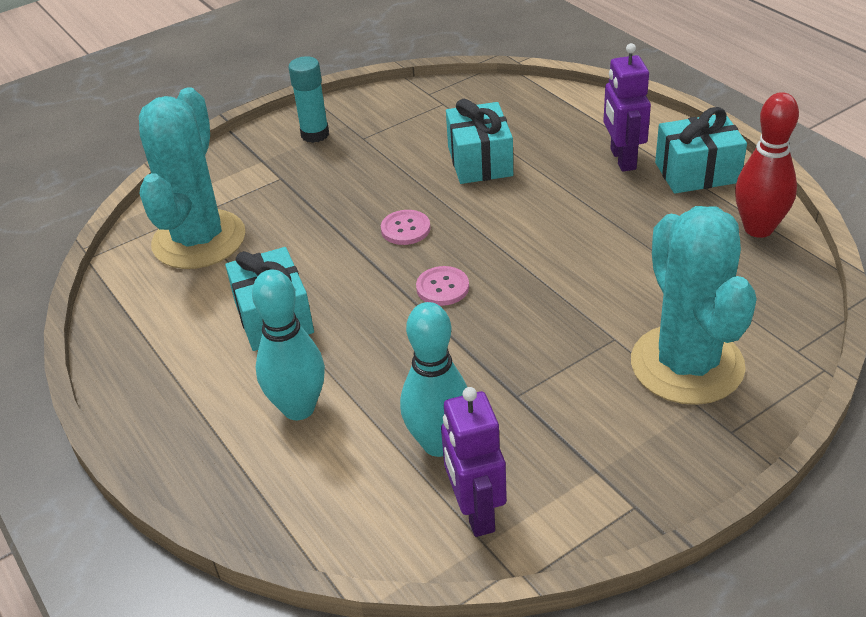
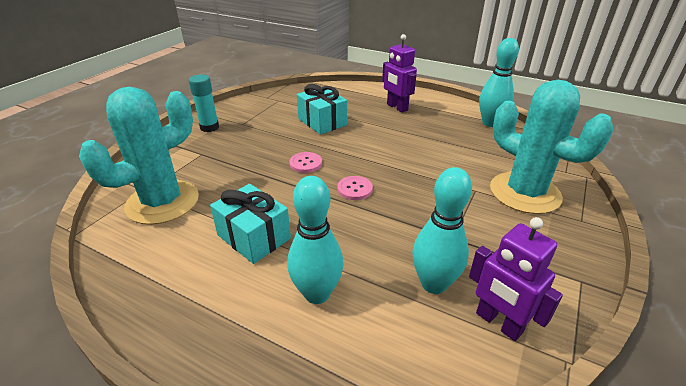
camera: 30 degrees left, 5 degrees down
turquoise cactus [139,87,245,269] -> turquoise cactus turned 60 degrees clockwise [79,87,199,225]
turquoise gift [655,107,747,193] -> none
red bowling pin [735,92,799,238] -> turquoise bowling pin [479,38,519,127]

